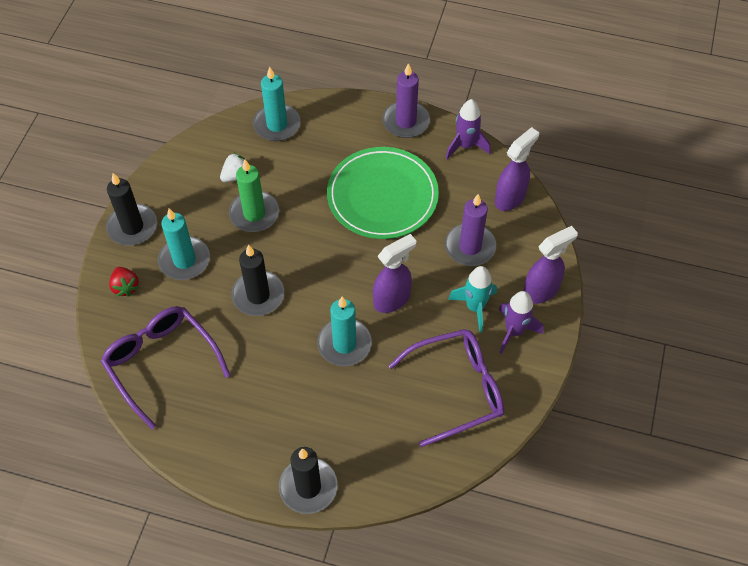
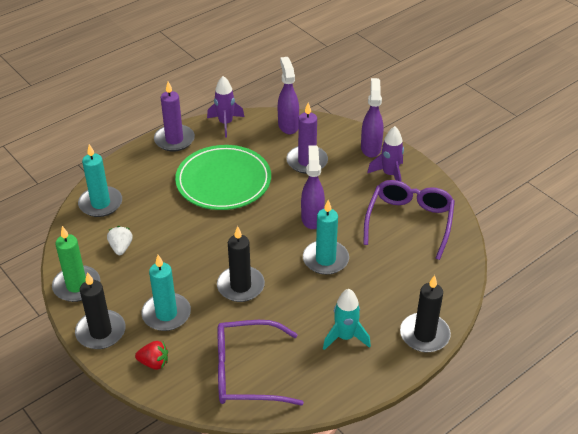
camera: 55 degrees left, 15 degrees down
green candle [229,159,279,232] -> green candle moved to [52,226,100,302]
turquoise rocket [448,266,497,332] -> turquoise rocket moved to [323,289,371,350]

